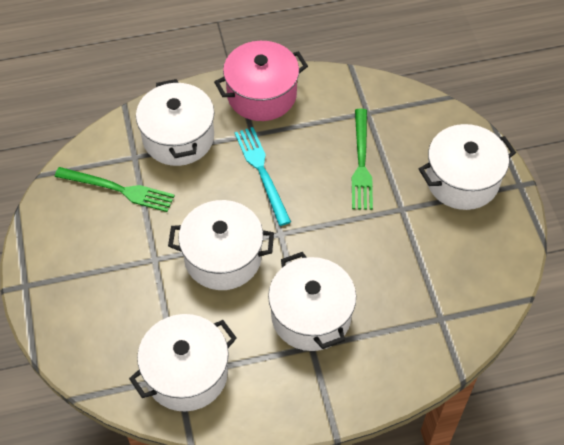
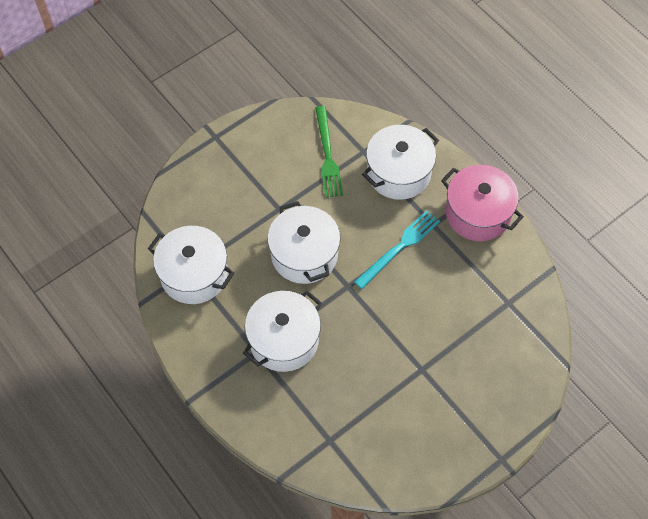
camera: 65 degrees right, 5 degrees up
green fork [352,109,373,210] -> none
white pot [419,124,516,210] -> none

